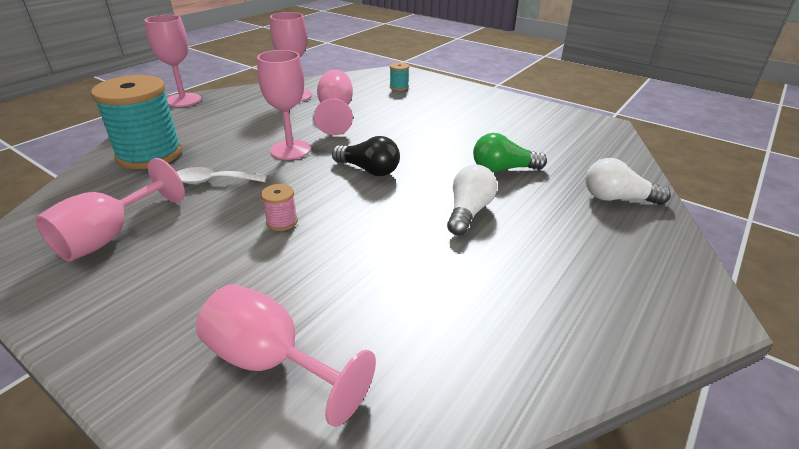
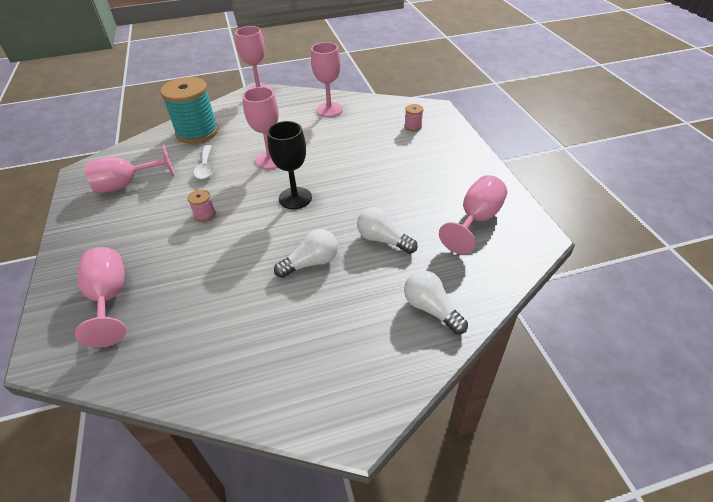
camera: 40 degrees right, 10 degrees up
white spoon [177,167,267,184] -> white spoon turned 135 degrees counterclockwise [194,145,214,180]
pink goblet [314,69,353,135] -> pink goblet moved to [439,175,507,254]
black light bulb [332,136,400,176] -> black goblet [267,121,312,209]
turquoise spool [390,62,409,91] -> pink spool [405,104,423,131]
green light bulb [473,133,547,172] -> white light bulb [357,207,418,254]

